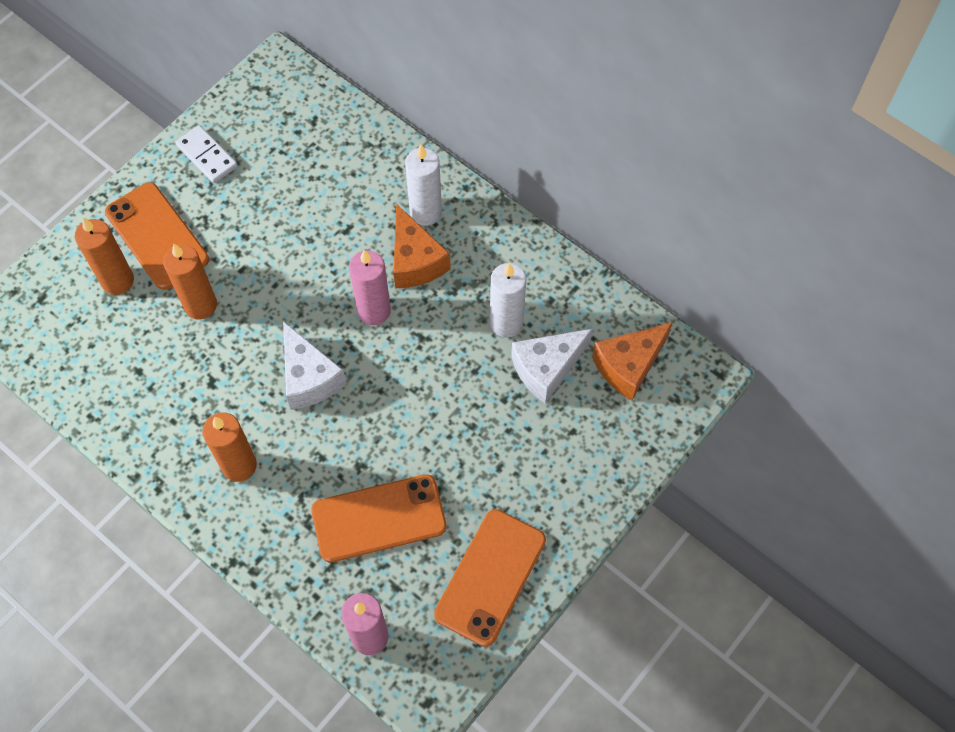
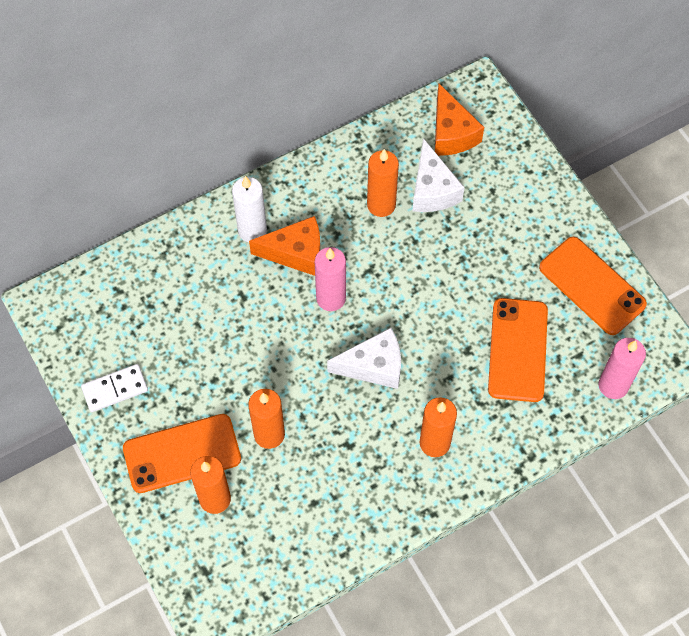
camera: 70 degrees left, 0 degrees up
white candle [490,263,527,338] -> orange candle [367,149,399,217]

